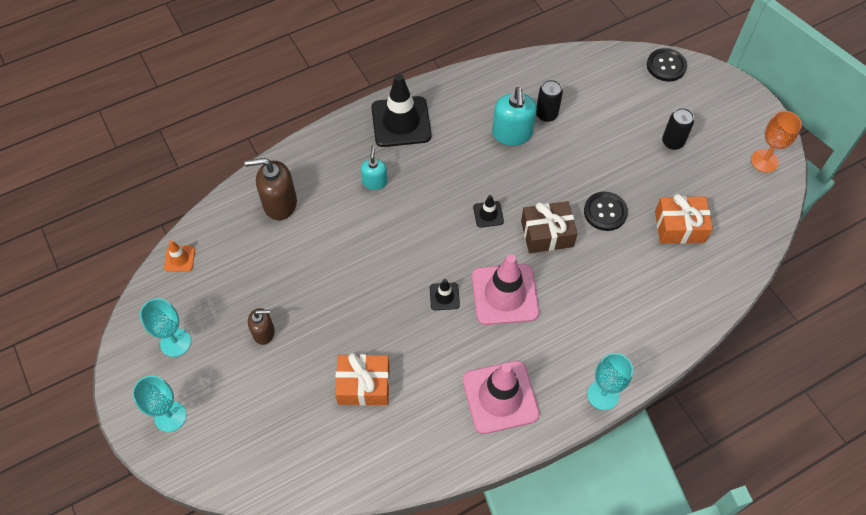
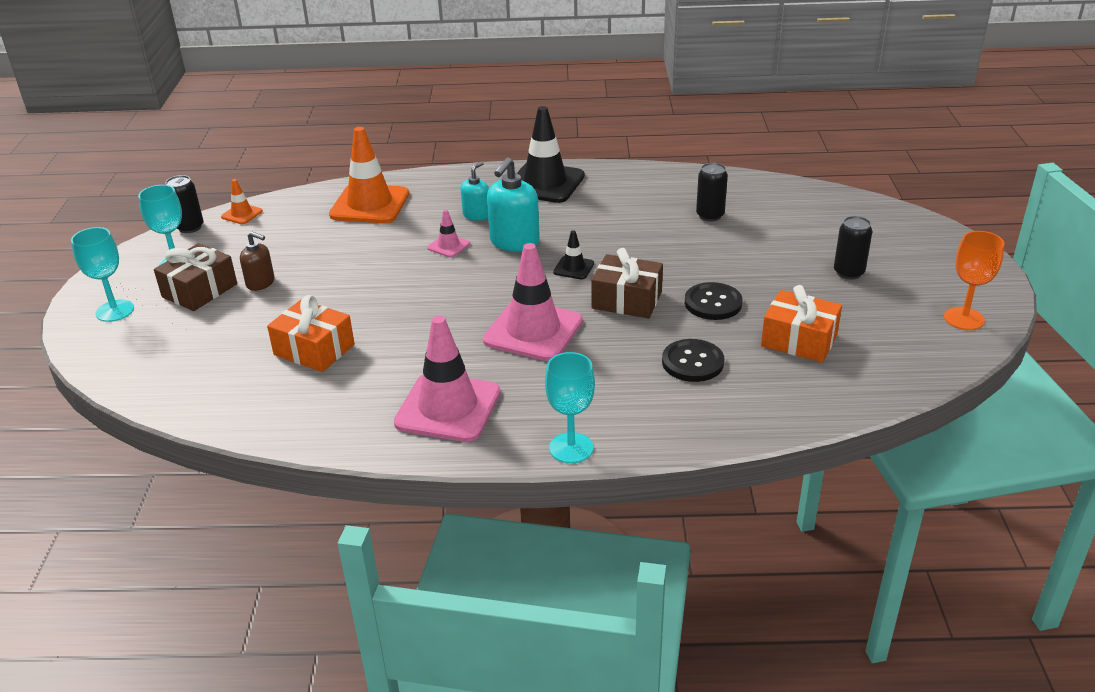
camera: 30 degrees right, 25 degrees down
brown soap dispenser [245,158,297,220] -> orange traffic cone [329,127,409,223]
black traffic cone [430,279,460,310] -> none
turquoise soap dispenser [492,87,537,146] -> turquoise soap dispenser moved to [487,157,540,252]
black button [647,48,687,81] -> black button moved to [662,339,724,382]
none -> brown gift [154,243,237,311]
none -> black can [165,175,203,233]
none -> pink traffic cone [427,209,470,257]

